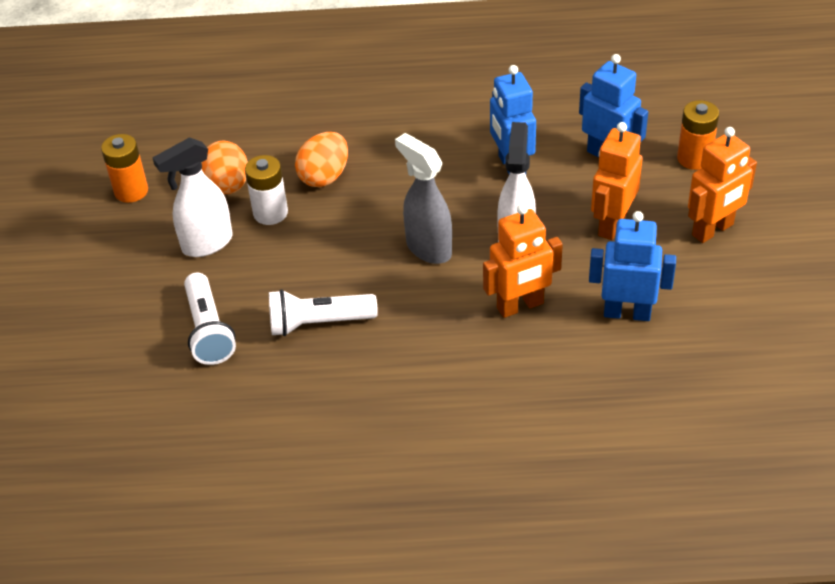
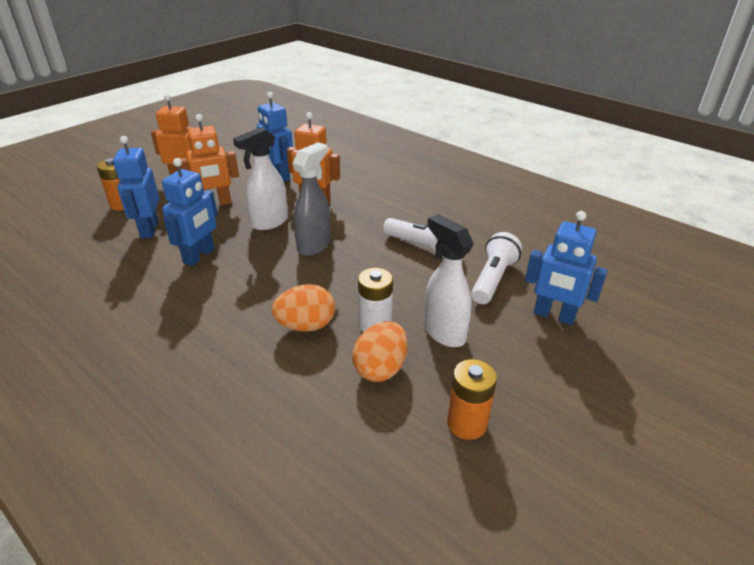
camera: 140 degrees left, 10 degrees down
white spray bottle [152,137,233,257] -> white spray bottle turned 135 degrees counterclockwise [424,214,473,347]
grey spray bottle [395,133,452,264] -> grey spray bottle turned 150 degrees counterclockwise [292,142,331,256]
none -> blue robot [525,211,607,325]

